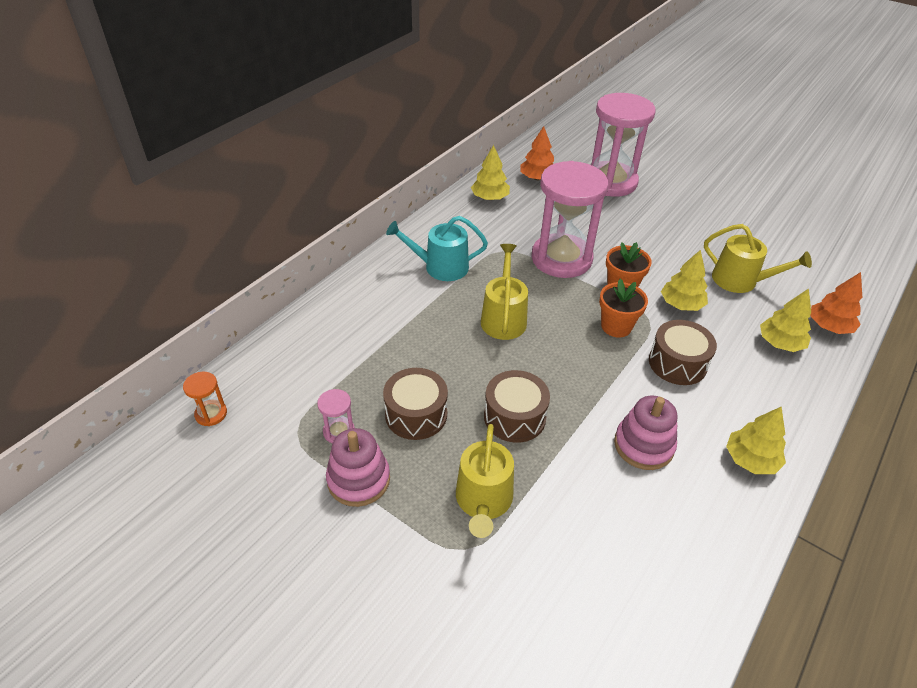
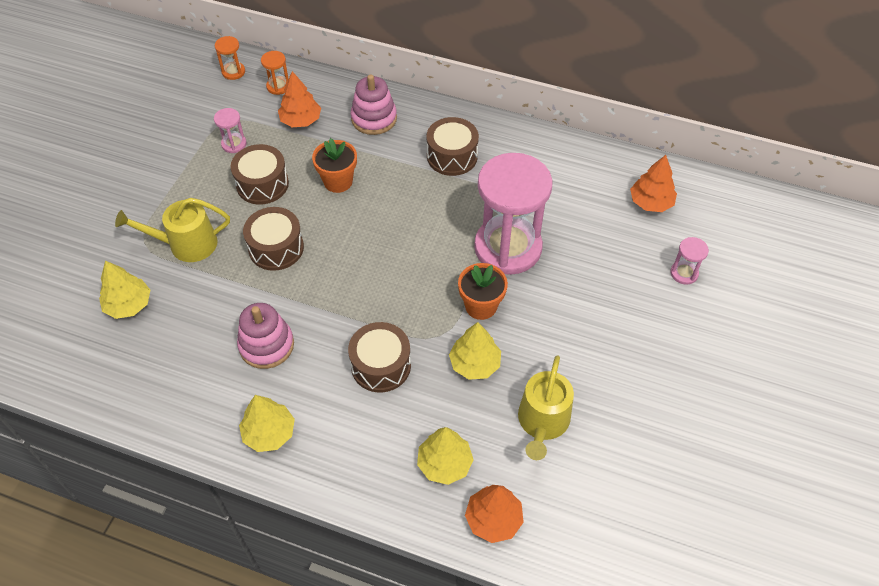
camera: 75 degrees right, 10 degrees up
pink stacking toy [326,428,390,507] -> pink stacking toy moved to [351,74,397,135]
turquoise watering can [386,216,488,281] -> brown drum [426,117,479,176]
yellow tree [471,145,510,200] -> yellow tree moved to [99,261,150,319]
yellow watering can [481,244,528,340] -> none
pink hourglass [591,93,655,197] -> pink hourglass [670,237,709,285], size x0.40
orange flower pot [599,279,648,338] -> orange flower pot moved to [312,138,357,193]
none -> orange hourglass [261,51,289,95]
none -> orange tree [278,71,321,127]

